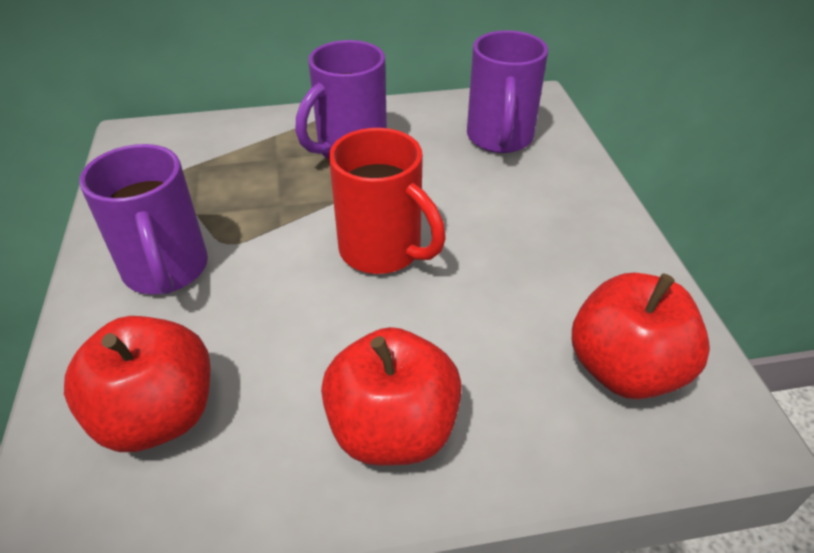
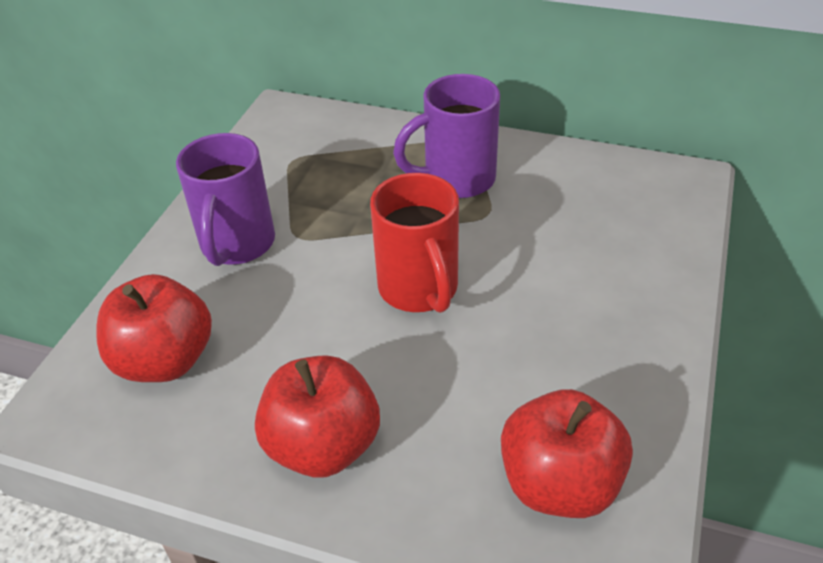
camera: 30 degrees right, 0 degrees up
purple mug [467,30,548,153] -> none

